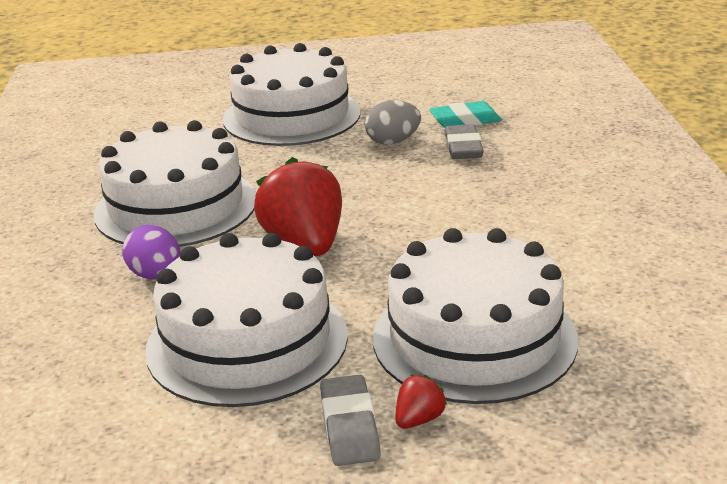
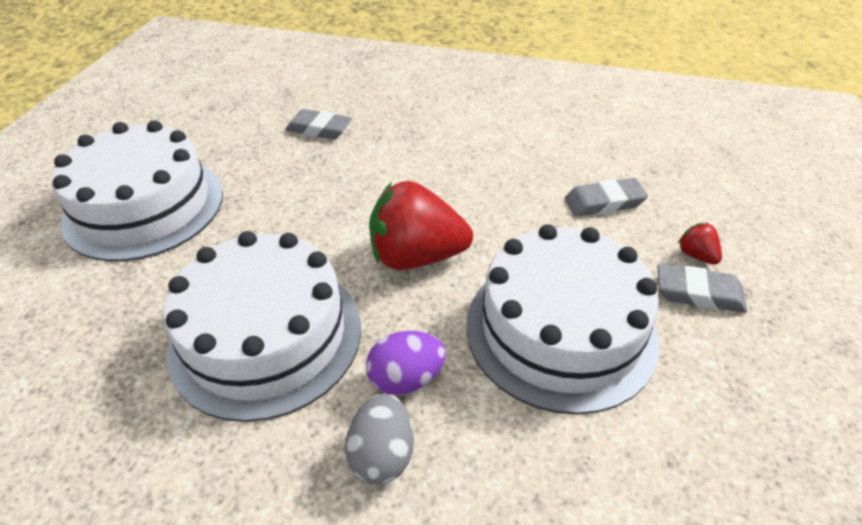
camera: 70 degrees left, 15 degrees up
grey egg [365,100,421,144] -> grey egg moved to [345,394,414,485]
white cake [373,228,578,404] -> grey eraser [565,178,648,217]
turquoise eraser [429,101,502,128] -> none

